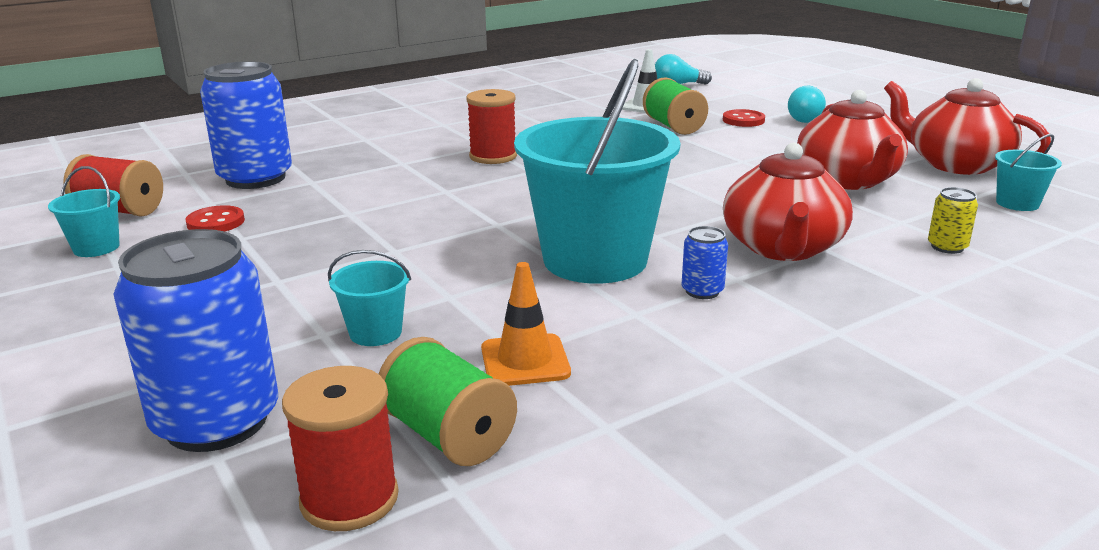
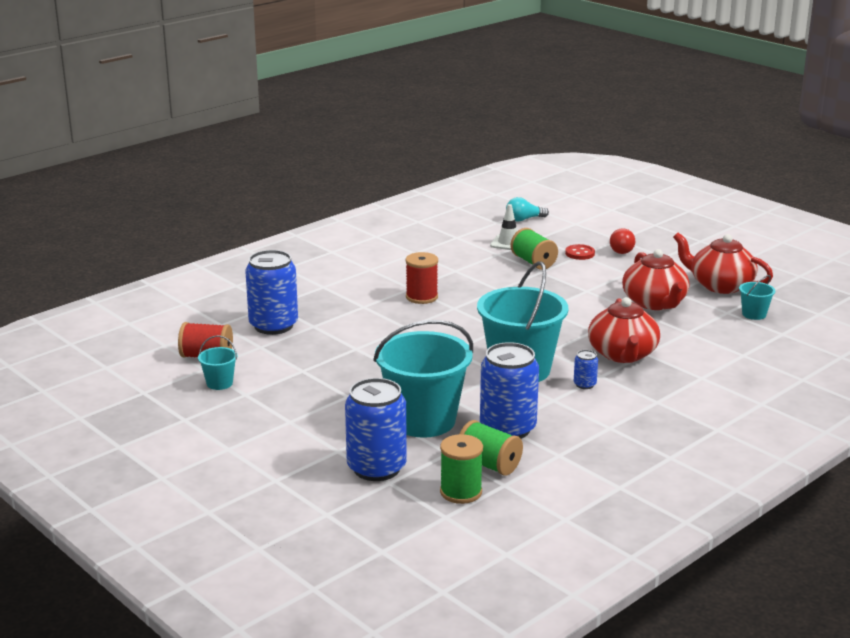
camera: 10 degrees left, 0 degrees up
red button [185,205,245,231] -> none
red spool [282,366,399,531] -> green spool [440,434,483,504]
turquoise bucket [328,250,411,346] -> turquoise bucket [373,320,473,438], size x2.34
orange traffic cone [481,262,571,386] -> blue can [480,342,539,439]
turquoise light bulb [788,86,826,123] -> red light bulb [610,228,635,254]
yellow can [928,187,978,254] -> none

